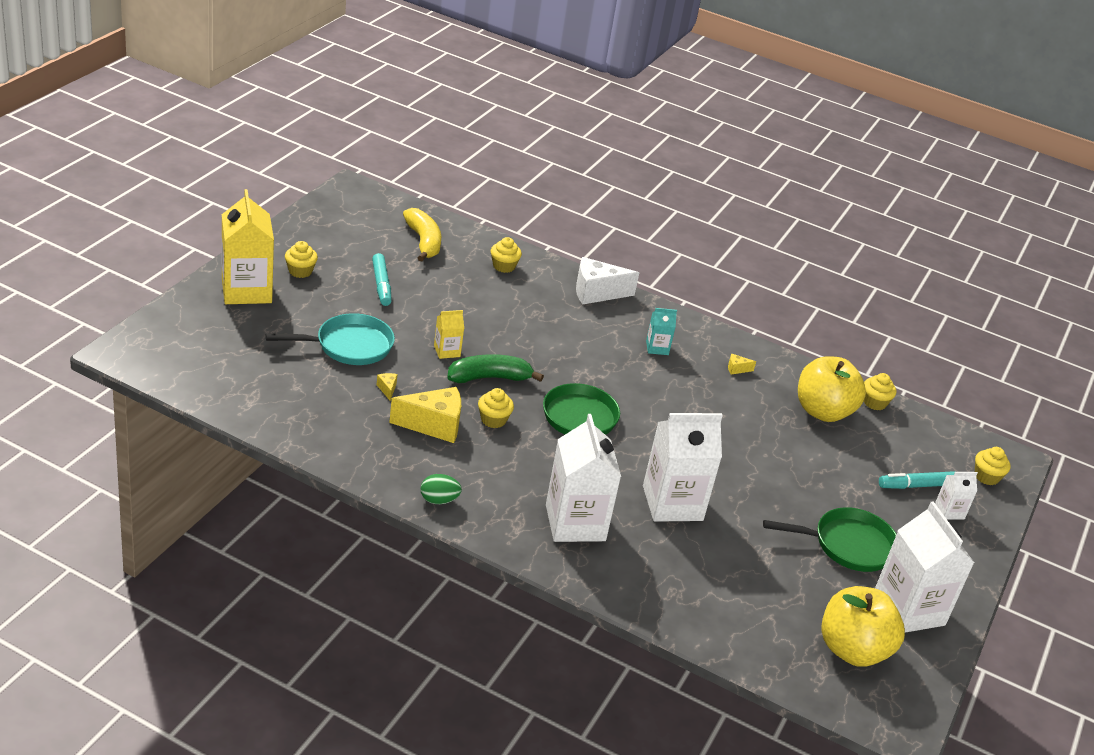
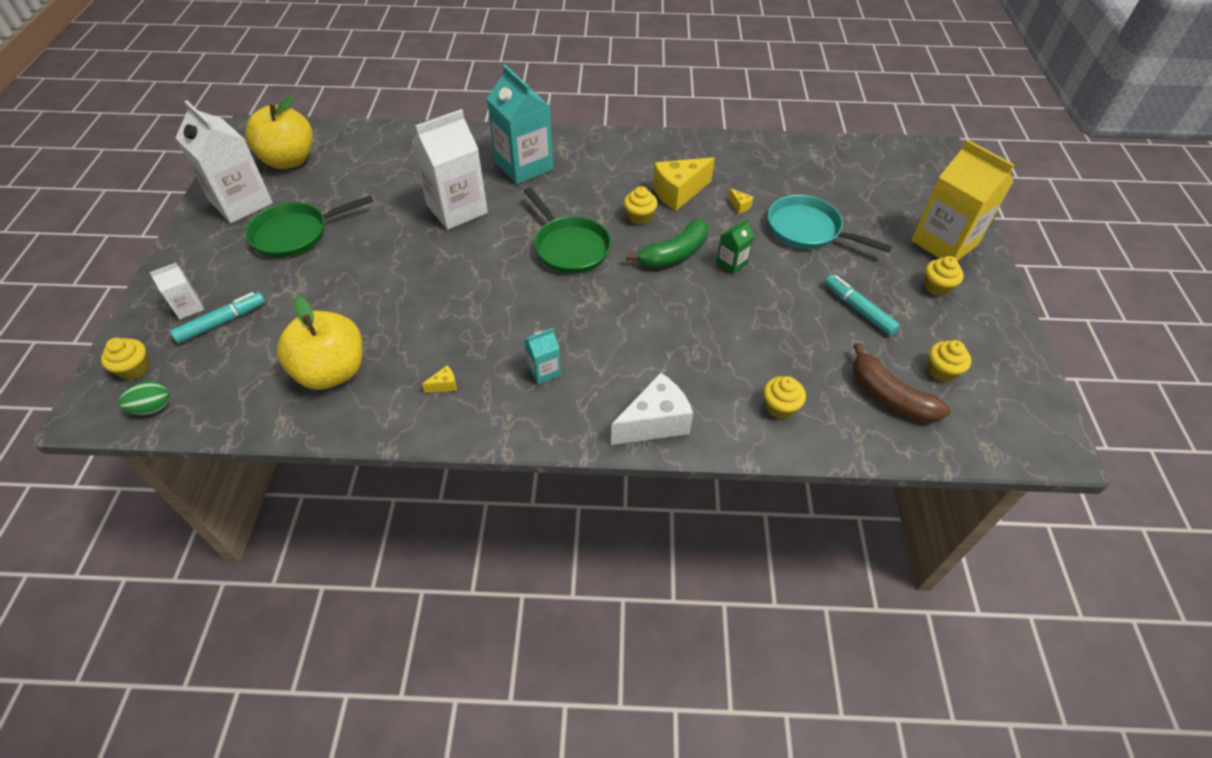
camera: 160 degrees right, 15 degrees up
turquoise pan [266,313,395,365] -> turquoise pan turned 75 degrees clockwise [768,195,892,253]
yellow banana [403,208,441,262] -> brown banana [853,343,950,423]
green egg [420,474,462,504] -> green egg moved to [118,381,170,415]
yellow carton [434,310,464,359] -> green carton [716,219,754,275]
white carton [546,414,621,542] -> turquoise carton [487,65,554,184]
yellow cupcake [864,373,896,410] -> yellow cupcake moved to [928,340,971,382]

